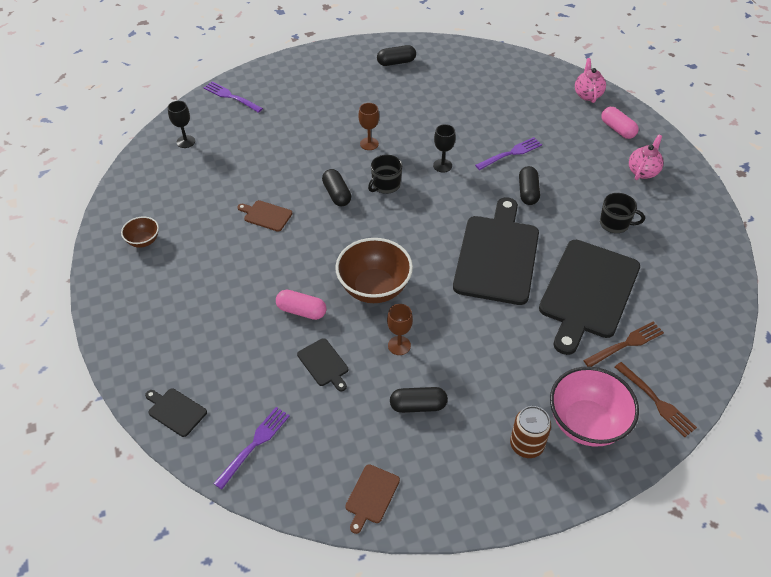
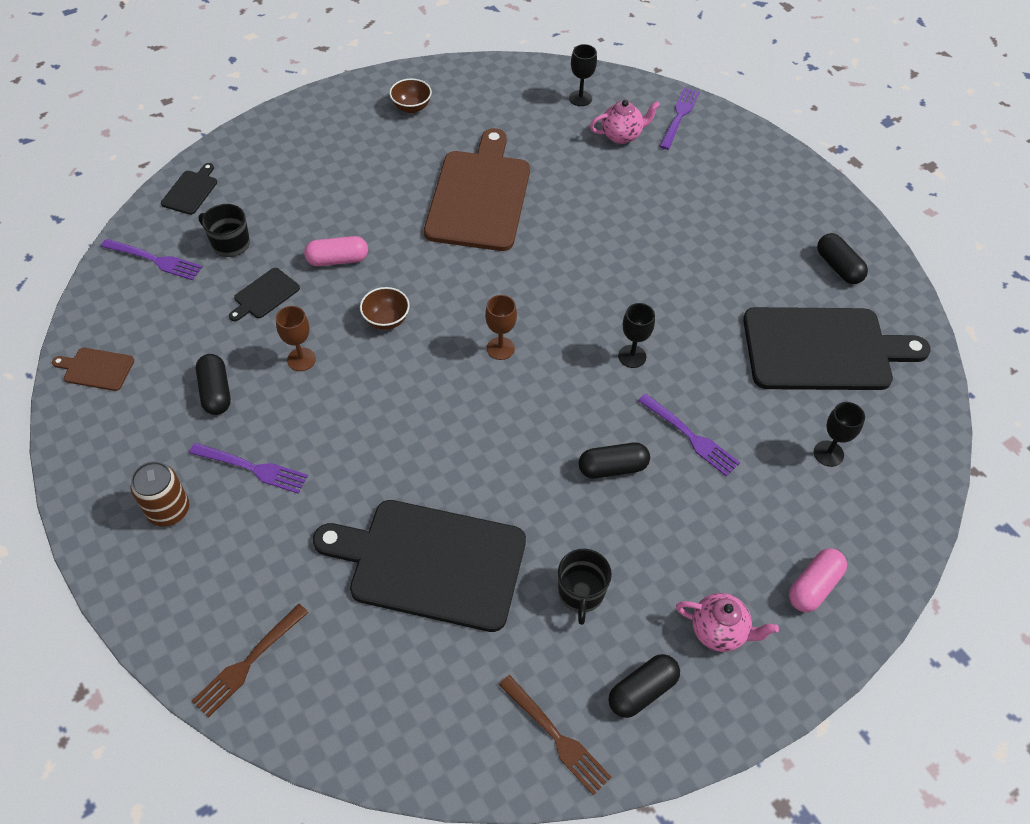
camera: 75 degrees right, 5 degrees up
brown cutting board [237,200,292,232] -> brown cutting board [424,128,530,251], size x2.37
pink capsule [276,290,326,320] -> pink capsule turned 75 degrees clockwise [304,236,368,266]
black capsule [322,169,351,206] -> black capsule moved to [608,654,680,718]
brown bowl [335,238,413,303] -> brown bowl [360,287,410,330], size x0.51
brown goblet [358,103,379,150] -> brown goblet moved to [485,295,517,360]
black mug [368,155,402,194] -> black mug moved to [199,204,250,257]
black cutting board [453,197,539,305] -> black cutting board moved to [743,307,931,390]
pink bowl [550,367,639,447] -> none
pink teapot [575,58,606,103] -> pink teapot moved to [590,100,660,144]
brown fork [583,322,664,367] -> brown fork moved to [499,675,611,795]
none -> purple fork [189,443,308,494]
none -> black goblet [814,402,865,467]

